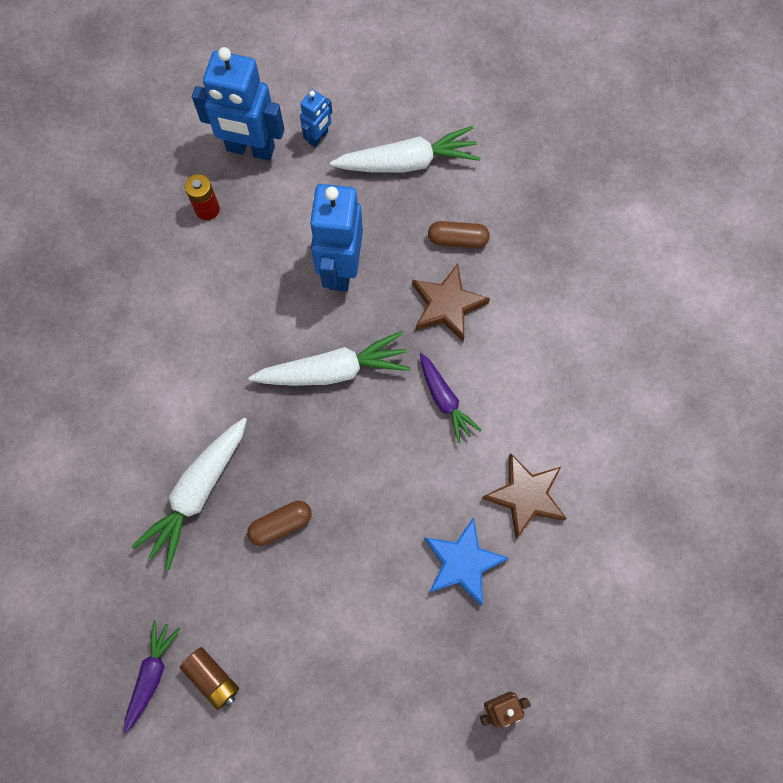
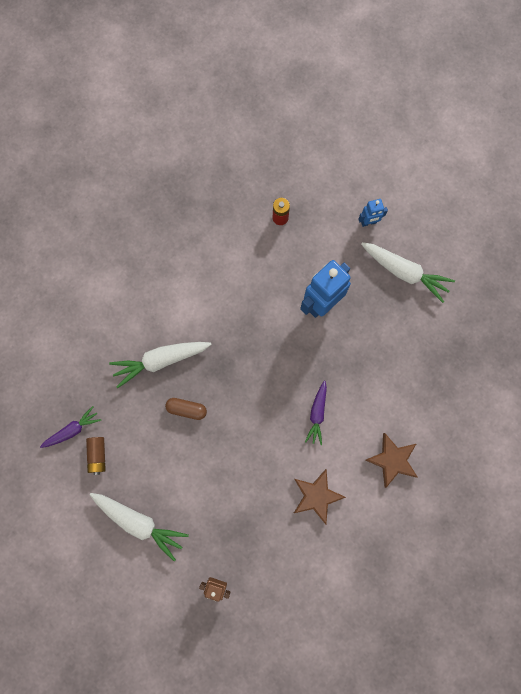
camera: 40 degrees right, 5 degrees up
blue robot [192,47,284,161] -> none
white carrot [248,331,411,386] -> white carrot moved to [90,493,189,561]
brown star [412,264,490,341] -> brown star moved to [365,433,418,488]
blue star [424,517,509,606] -> none
brown capsule [428,221,490,248] -> none

